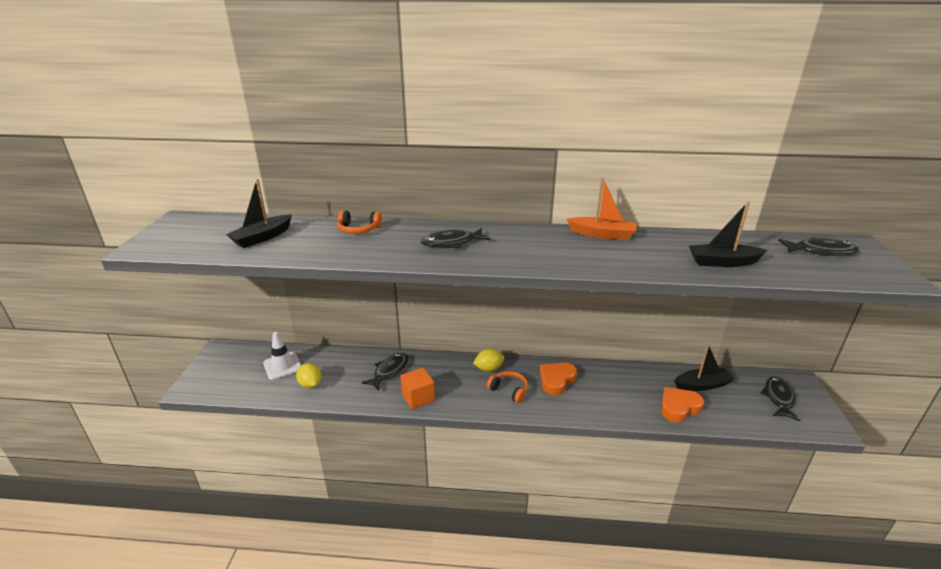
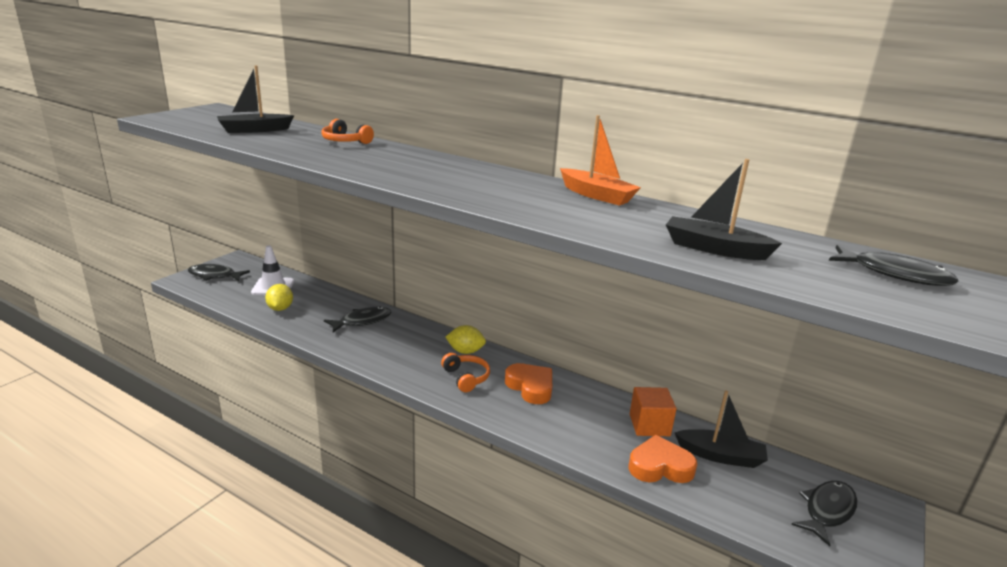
camera: 25 degrees right, 5 degrees down
orange cube [400,367,435,409] -> orange cube moved to [630,387,677,436]
black fish [421,228,490,248] -> black fish moved to [188,264,250,281]
orange heart [540,363,577,395] -> orange heart turned 75 degrees clockwise [505,363,552,404]

